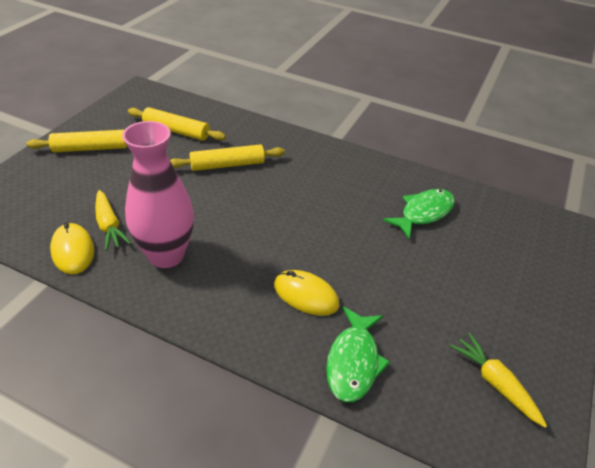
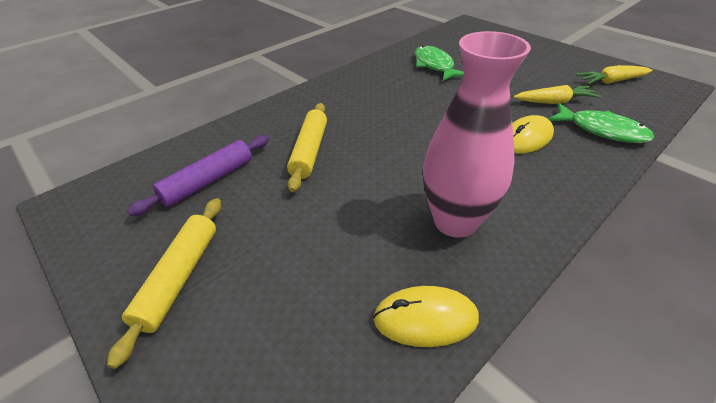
camera: 65 degrees left, 0 degrees up
yellow carrot [95,190,131,251] -> yellow carrot moved to [514,85,601,104]
yellow rolling pin [128,107,226,141] -> purple rolling pin [127,135,269,216]

